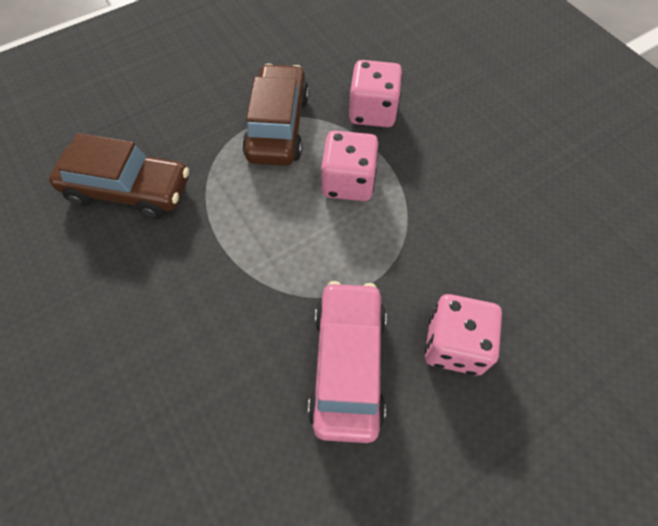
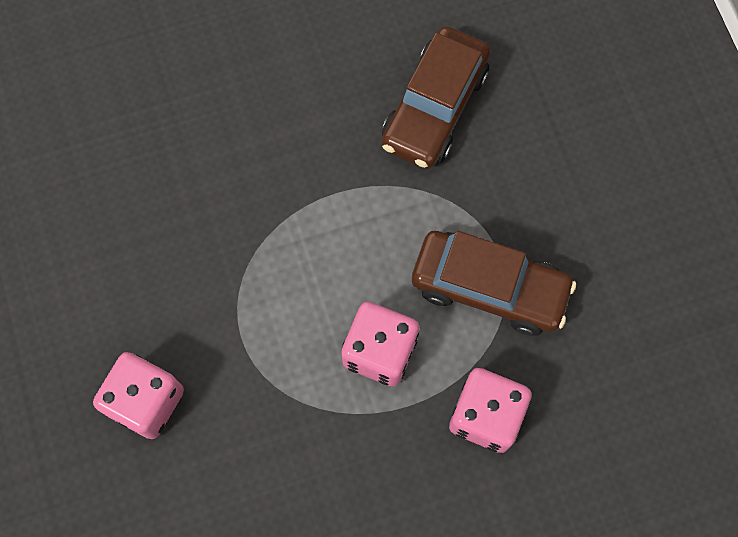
camera: 105 degrees right, 10 degrees up
pink car [308,281,386,443] -> none

